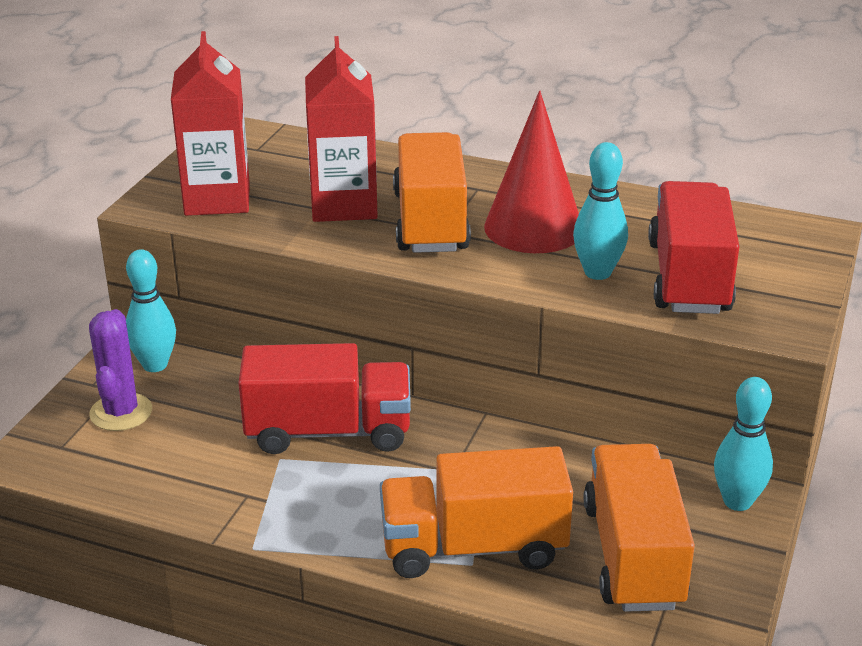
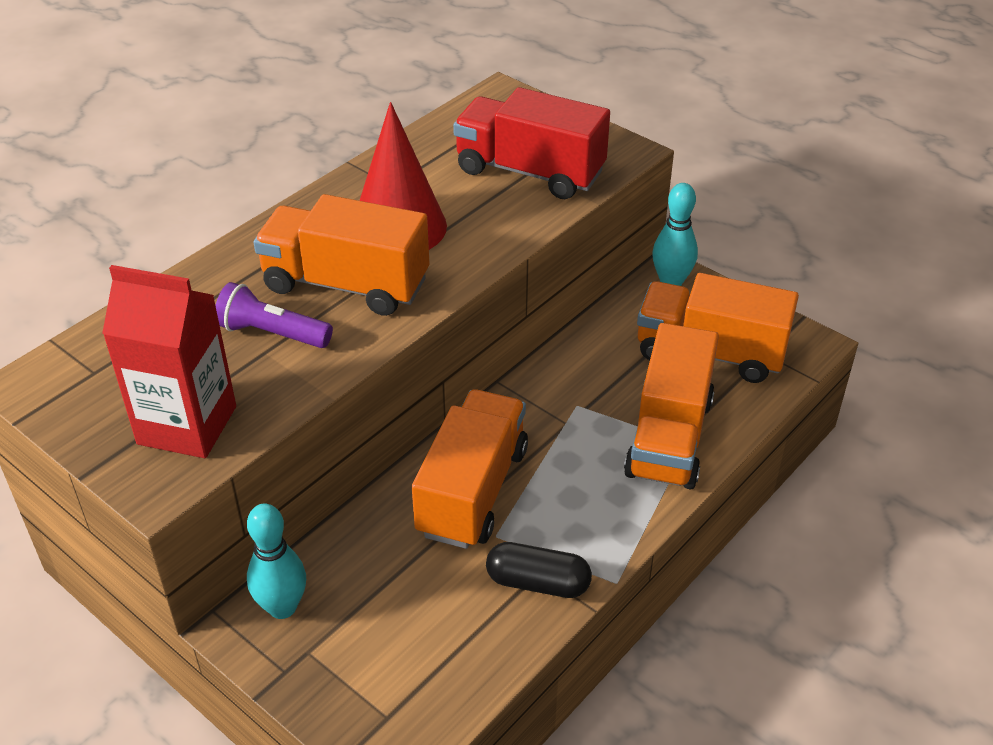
camera: 70 degrees left, 10 degrees up
purple cactus [89,309,152,431] -> none
red truck [238,343,411,454] -> orange truck [412,389,528,549]
red carton [305,36,378,222] -> purple flashlight [215,282,333,348]
turquoise bowling pin [573,142,628,280] -> none
none -> black capsule [486,542,592,598]

